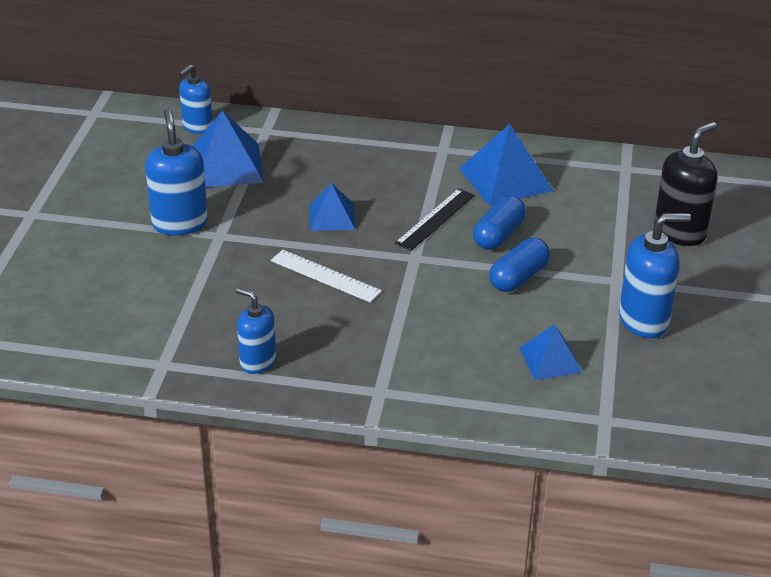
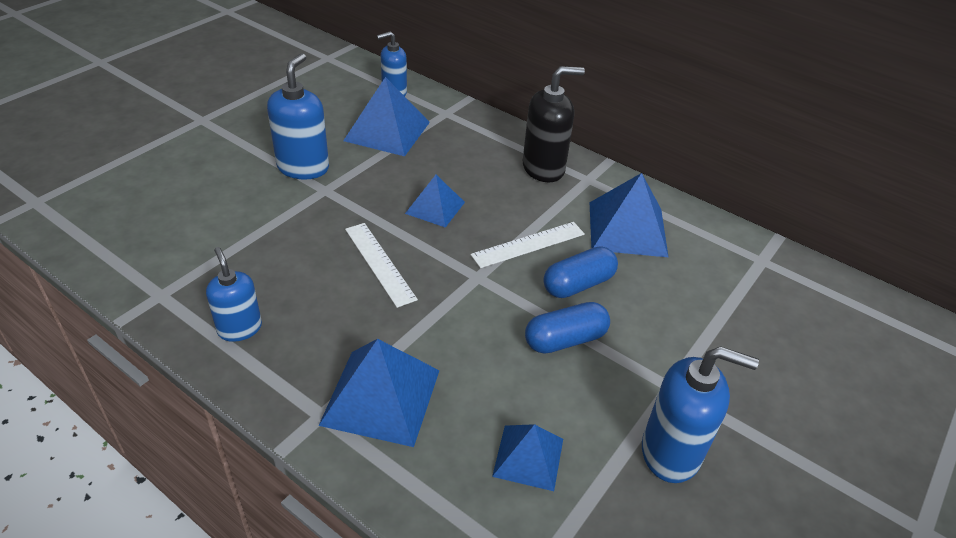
camera: 25 degrees right, 5 degrees up
black ruler [395,188,475,251] -> white ruler [470,222,585,268]
black soap dispenser [654,122,717,246] -> black soap dispenser moved to [523,66,585,182]
none -> blue pyramid [318,339,440,447]

